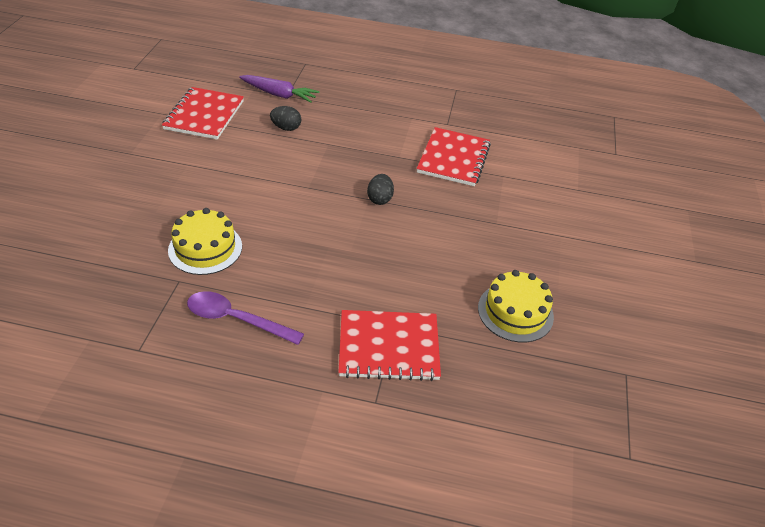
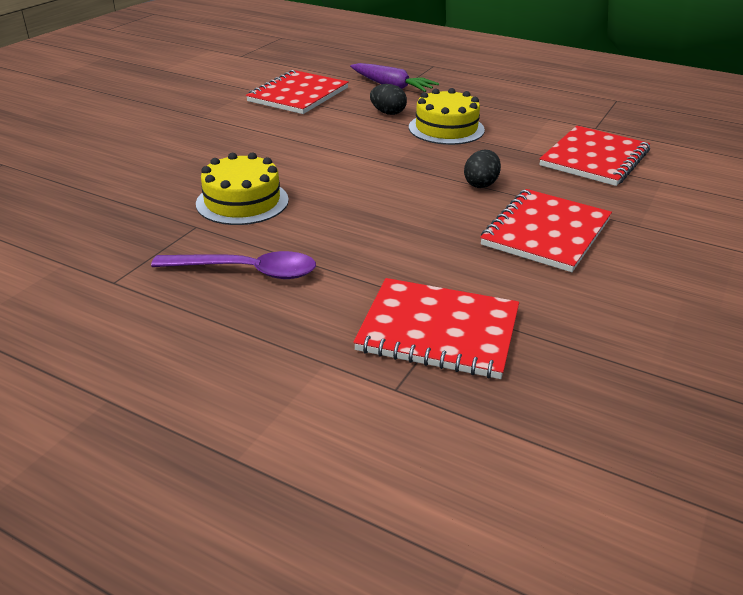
camera: 20 degrees right, 10 degrees down
purple spoon [187,291,304,345] -> purple spoon turned 150 degrees clockwise [151,251,316,279]
yellow cake [478,270,554,343] -> yellow cake moved to [409,88,485,145]
none -> red notebook [480,189,612,272]

